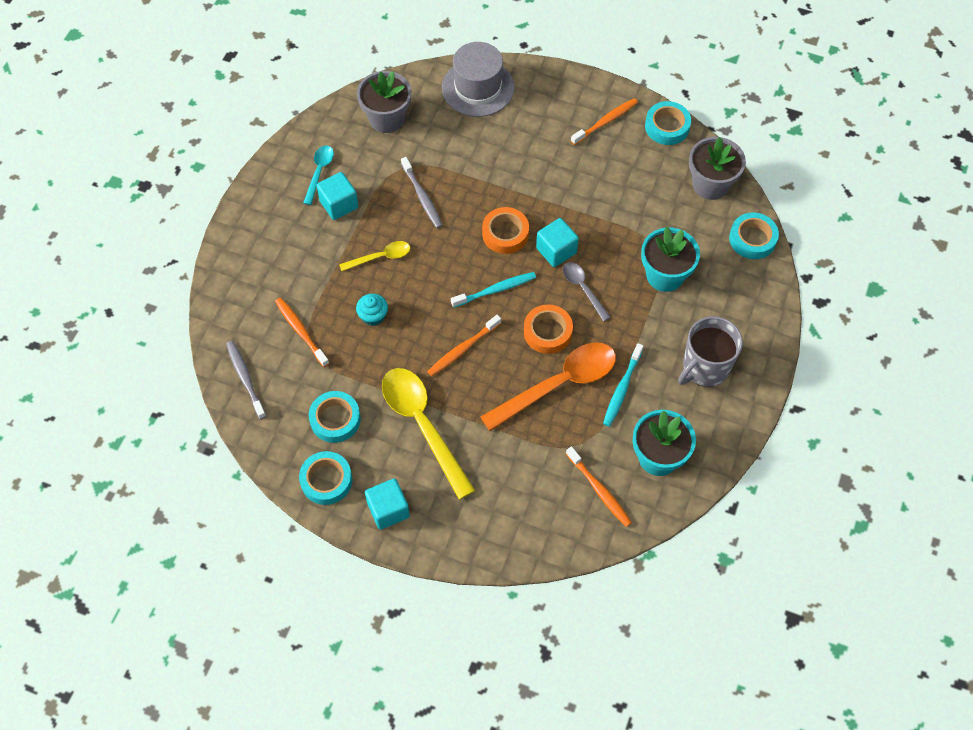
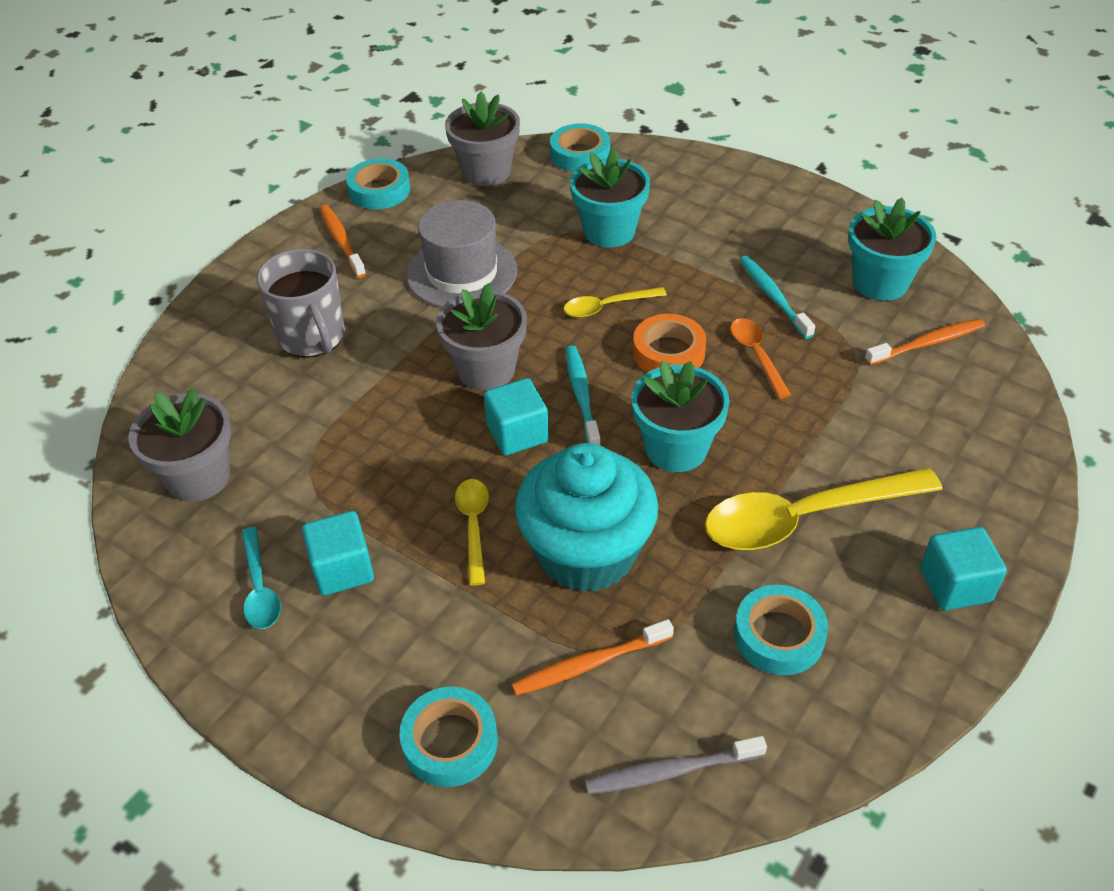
camera: 75 degrees left, 15 degrees down
turquoise tape [299,451,352,505] -> turquoise tape moved to [399,687,498,787]
turquoise spoon [303,145,334,205] -> turquoise spoon turned 135 degrees counterclockwise [242,527,281,629]
turquoise cupcake [356,293,388,326] -> turquoise cupcake [515,443,658,592], size x2.48
grey toothbrush [401,157,443,228] -> none
orange toothbrush [427,315,501,376] -> turquoise flower pot [631,361,730,472]
grey hat [442,42,514,117] -> grey hat moved to [407,200,517,308]
orange spoon [480,342,616,431] -> orange spoon [731,318,791,399], size x0.51
orange tape [482,207,529,254] -> grey flower pot [436,283,527,391]
turquoise cube [536,218,579,267] -> turquoise cube moved to [484,378,549,456]
grey spoon [563,262,611,322] -> yellow spoon [564,287,667,318]
turquoise toothbrush [603,343,643,427] -> turquoise toothbrush turned 150 degrees counterclockwise [739,256,815,339]
grey mug [678,316,743,387] -> grey mug moved to [256,249,345,358]

